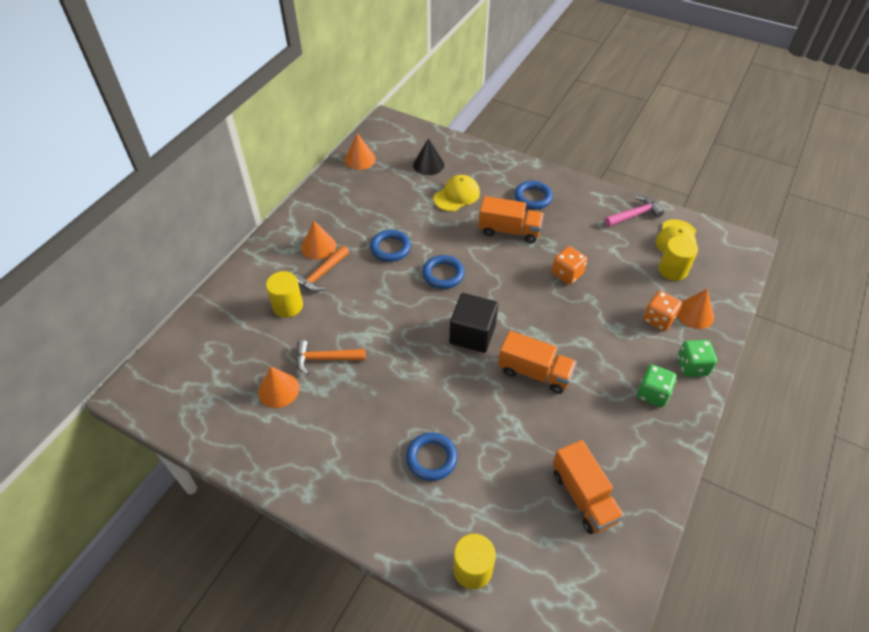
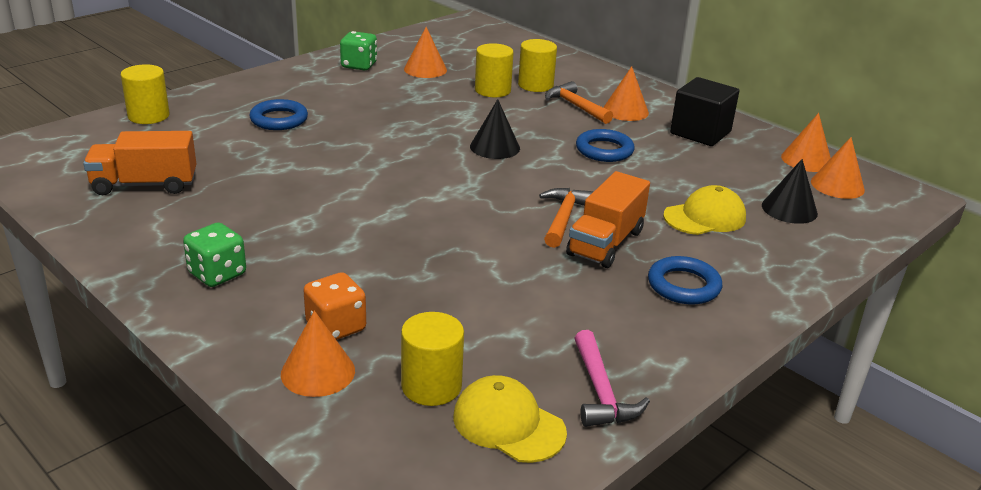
camera: 105 degrees right, 20 degrees down
orange hammer [296,340,366,375] -> orange hammer moved to [539,188,594,248]
blue ring [422,255,465,289] -> none
yellow cap [433,175,480,211] -> yellow cap turned 90 degrees counterclockwise [663,185,746,235]
black cube [449,293,498,353] -> black cube moved to [670,77,739,146]
orange truck [498,331,577,394] -> none
orange dice [552,246,587,285] -> none
green dice [677,340,717,377] -> green dice moved to [340,31,377,70]
none -> black cone [470,99,520,159]
none -> yellow cylinder [475,43,514,97]
none -> orange cone [811,137,865,199]

